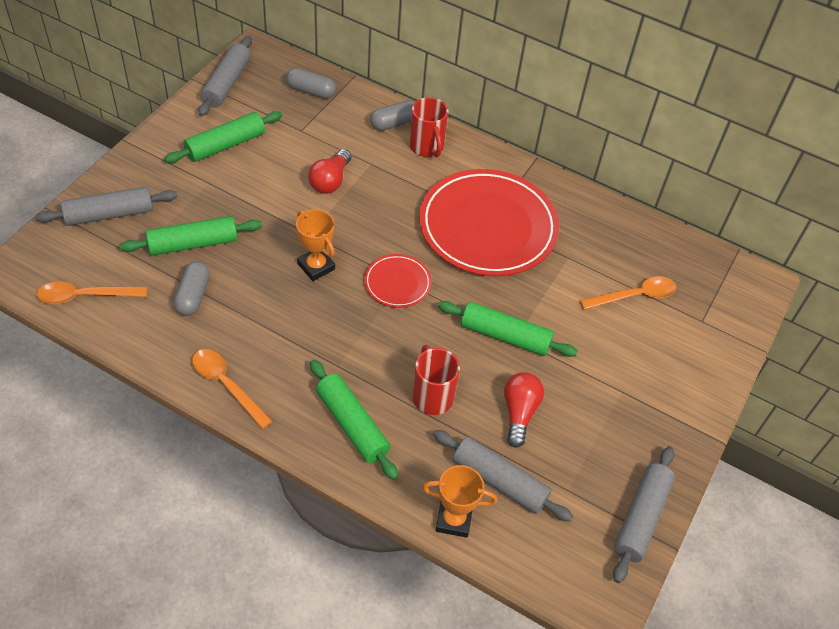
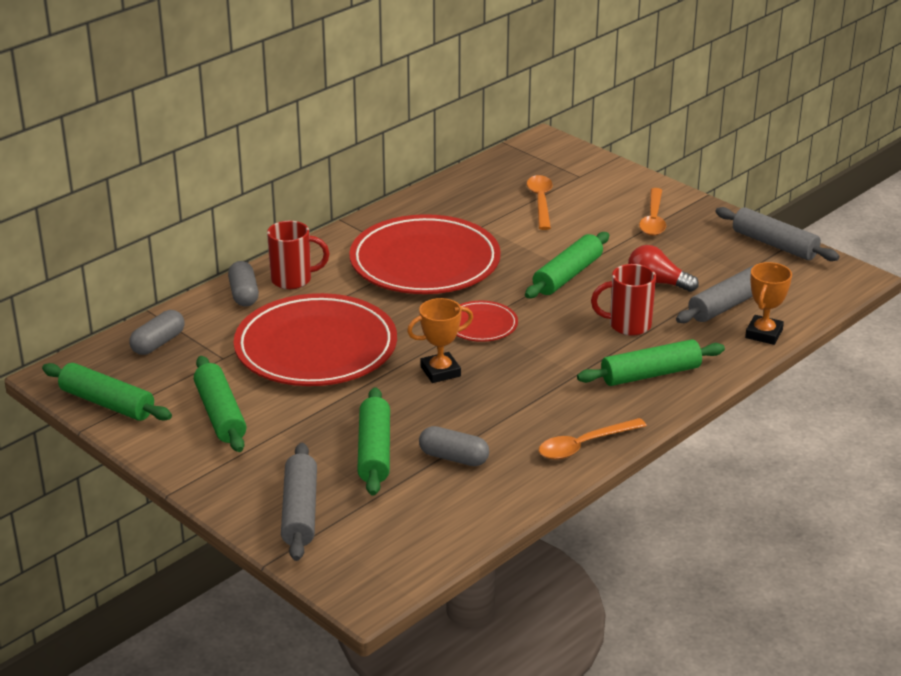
camera: 70 degrees left, 20 degrees down
orange spoon [37,281,147,304] -> orange spoon moved to [639,188,666,236]
grey rolling pin [198,36,252,116] -> green rolling pin [42,363,172,421]
red light bulb [308,149,351,194] -> red plate [234,293,397,386]

